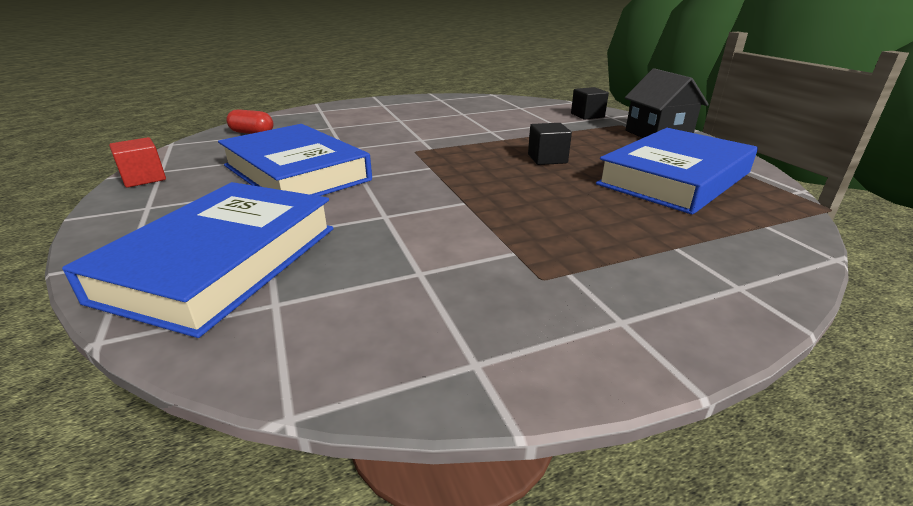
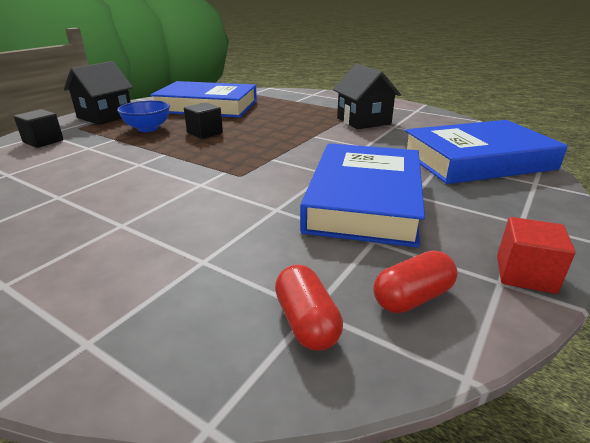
camera: 125 degrees left, 0 degrees up
none -> blue bowl [117,100,170,132]
none -> black house [333,64,401,129]
none -> red capsule [373,250,458,313]

